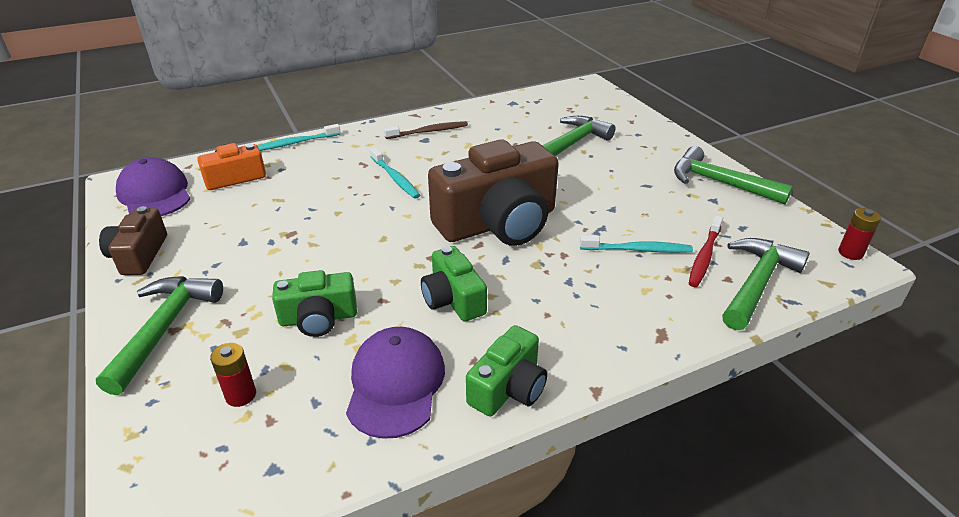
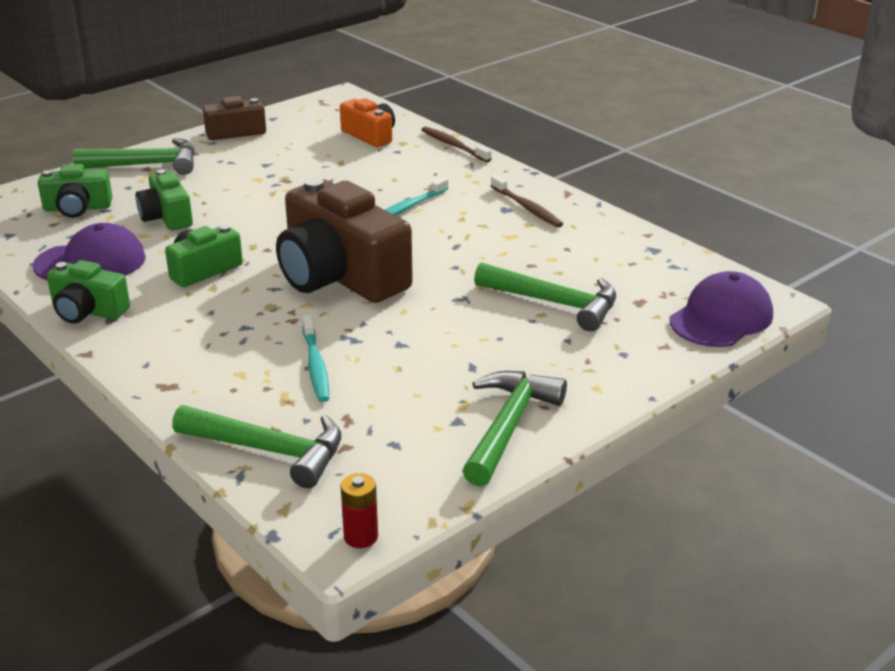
camera: 75 degrees right, 5 degrees down
purple cap [116,157,190,216] -> purple cap moved to [670,271,773,347]
red battery [210,343,256,407] -> green camera [38,164,113,218]
turquoise toothbrush [257,124,340,151] -> brown toothbrush [422,127,492,162]
red toothbrush [689,216,723,287] -> none

